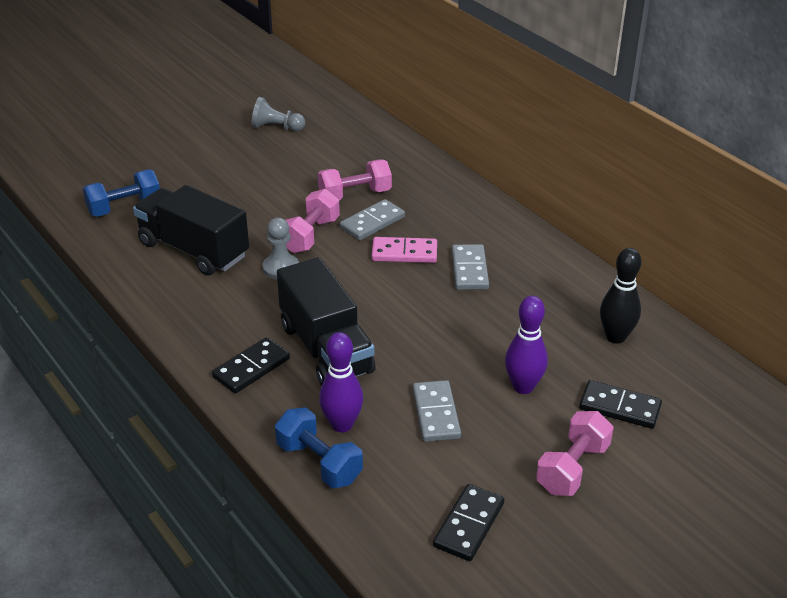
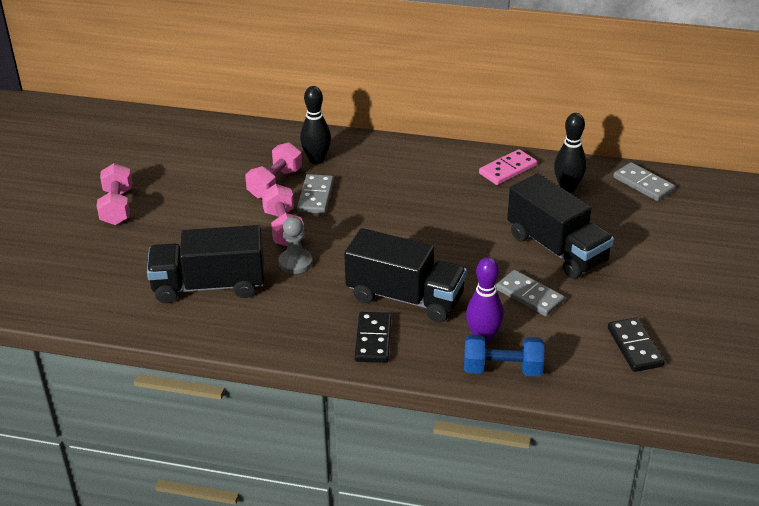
camera: 40 degrees left, 0 degrees up
blue dumbbell [83,169,160,217] -> none
grey pawn [251,97,305,131] -> none
pink domino [372,237,437,263] -> pink domino moved to [479,149,537,185]
grey domino [452,244,489,290] -> grey domino moved to [613,162,675,201]
purple bowling pin [505,296,548,394] -> black truck [507,173,614,279]
pink dumbbell [536,411,614,496] -> pink dumbbell moved to [97,163,132,225]
black domino [579,380,662,429] -> none
none -> black bowling pin [300,86,331,164]

